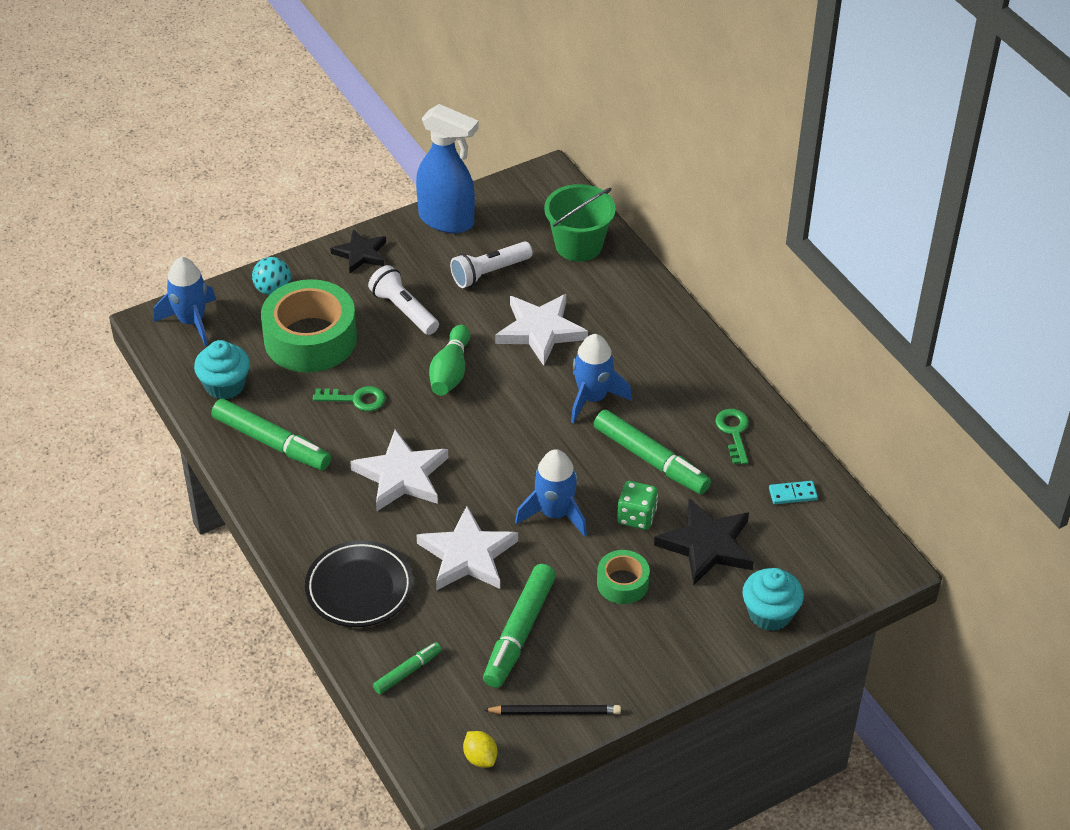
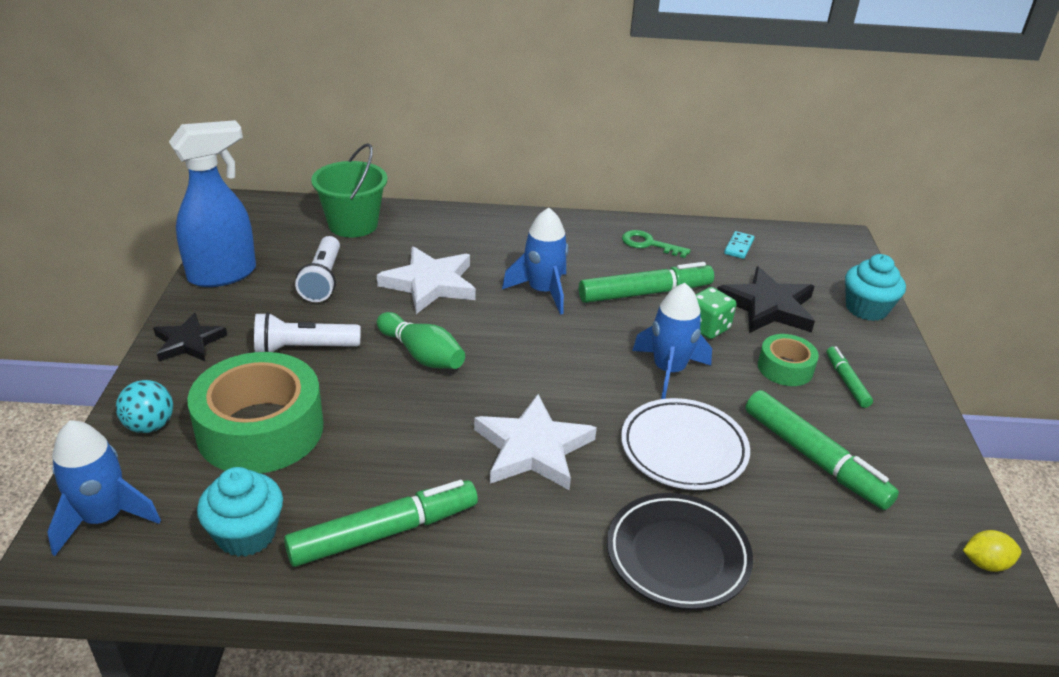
camera: 60 degrees left, 10 degrees down
green key [313,386,386,411] -> none
green marker [373,642,442,694] -> green marker moved to [826,347,873,408]
white star [416,506,518,591] -> white plate [621,398,750,490]
black pencil [484,705,621,715] -> none

